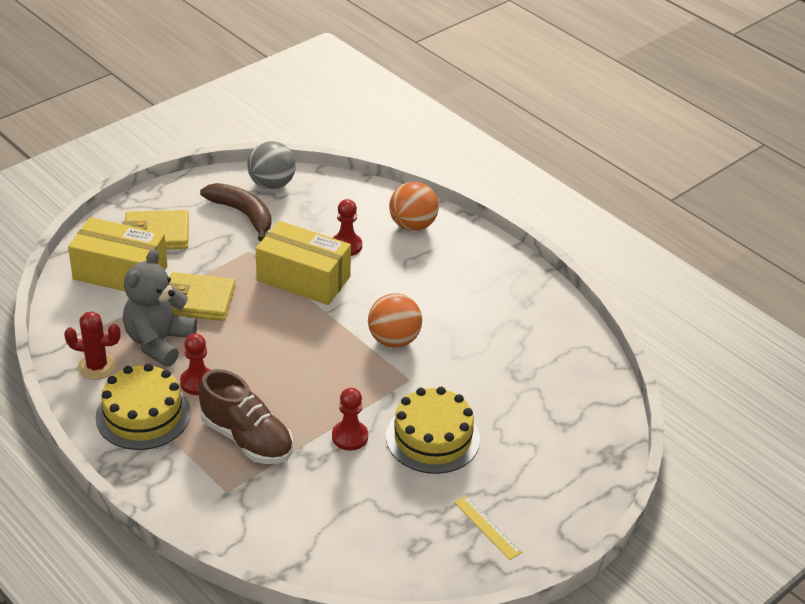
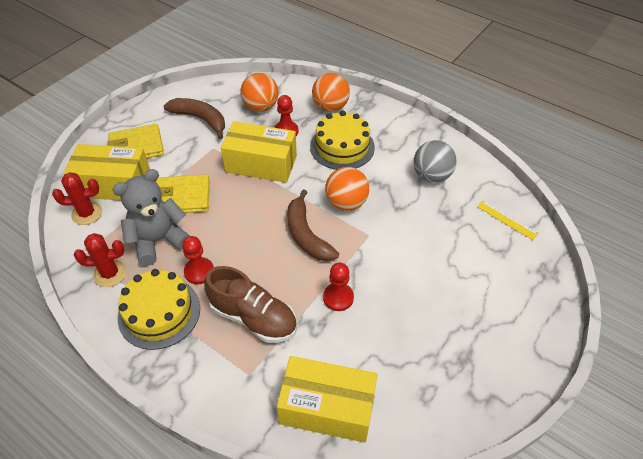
camera: 10 degrees left, 10 degrees up
grey teddy bear [123,249,197,367] -> grey teddy bear turned 45 degrees clockwise [112,169,190,266]
grey ball [247,141,296,189] -> grey ball moved to [414,140,457,183]
yellow cake [386,387,480,474] -> yellow cake moved to [310,111,375,170]
yellow ruler [454,495,522,560] -> yellow ruler moved to [477,200,539,240]
none -> red cactus [52,172,102,225]
none -> orange ball [240,73,279,112]
none -> yellow box [276,356,378,443]
none -> brown banana [287,189,339,261]

